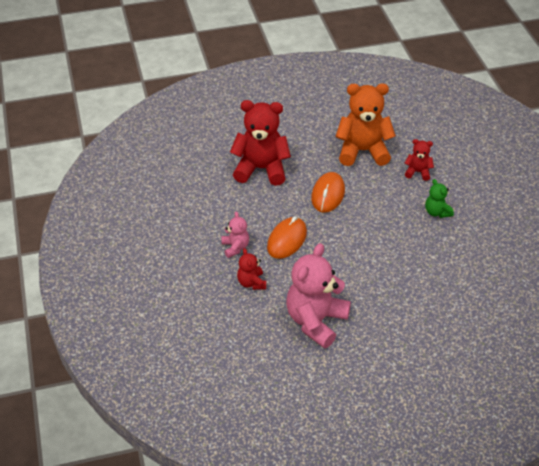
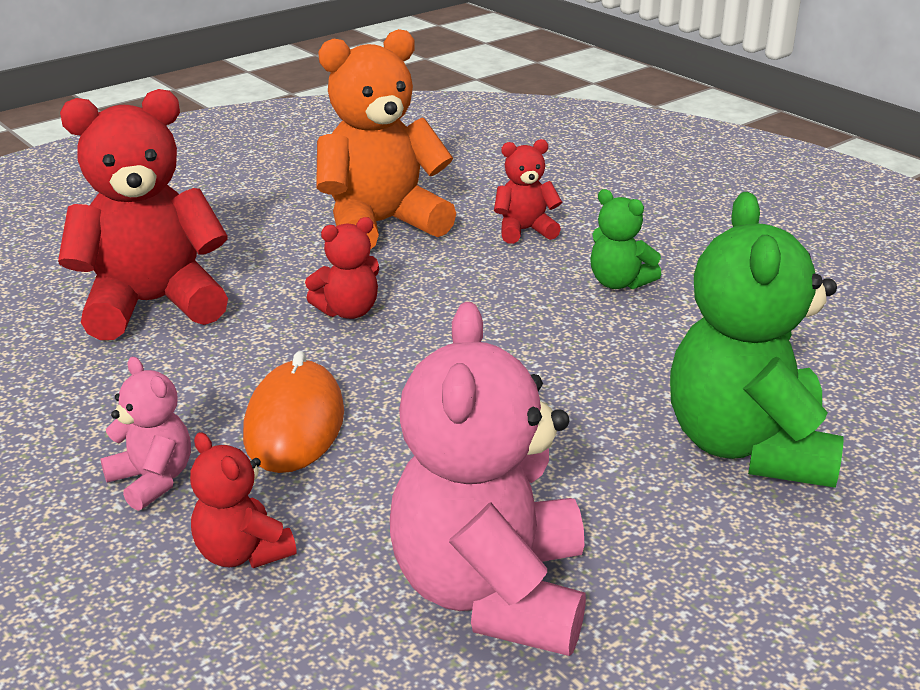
camera: 25 degrees left, 15 degrees down
orange mouse [311,172,345,213] -> red teddy bear [305,217,379,319]
none -> green teddy bear [670,192,844,488]

